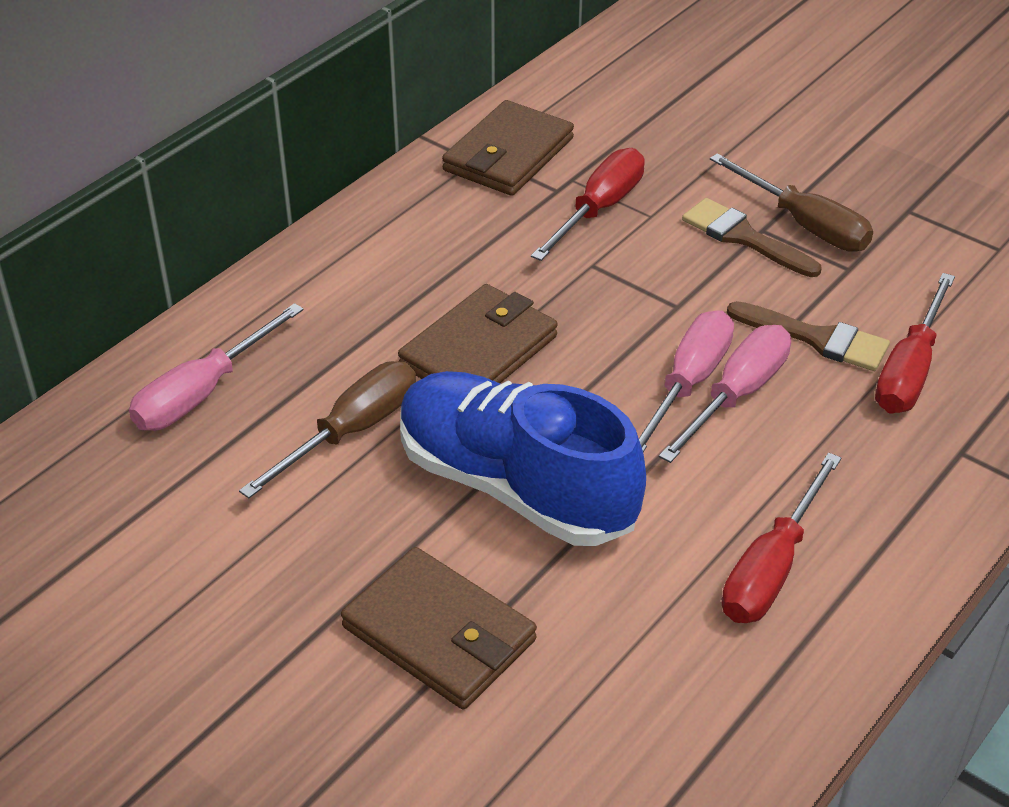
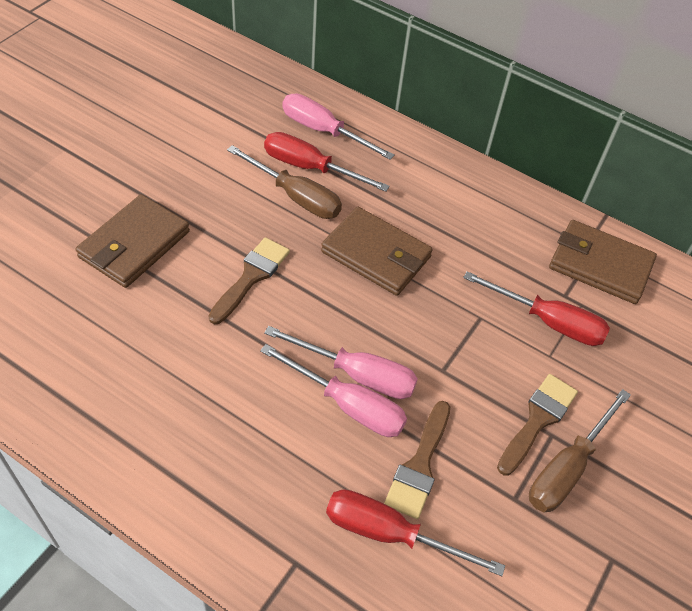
camera: 80 degrees right, 10 degrees up
blue shoe [400,371,646,546] -> brown brush [208,237,290,324]
red screwdriver [722,453,841,623] -> red screwdriver moved to [264,132,389,192]

